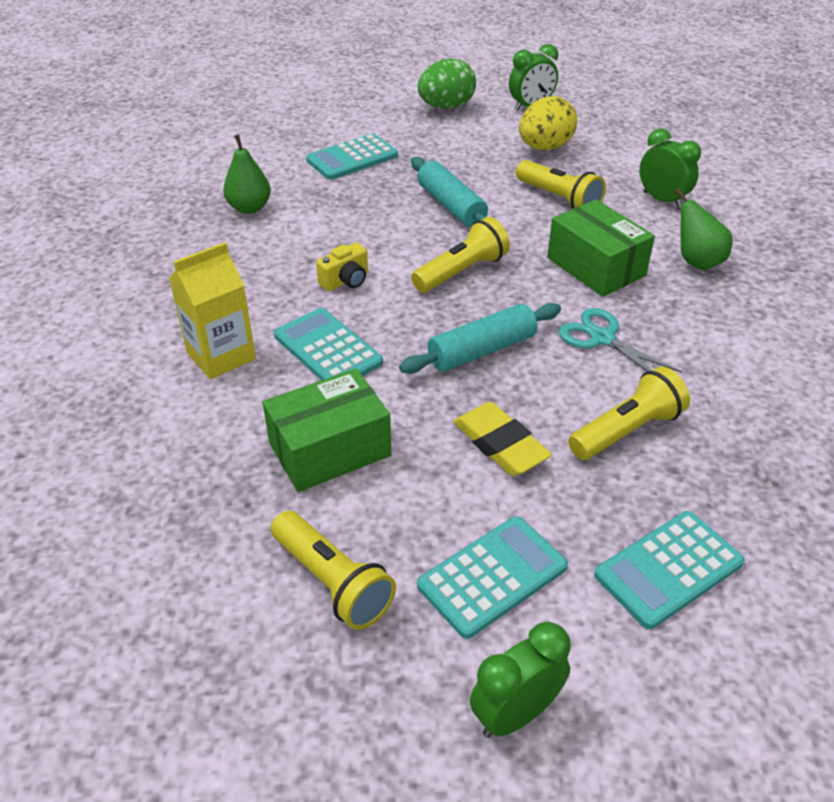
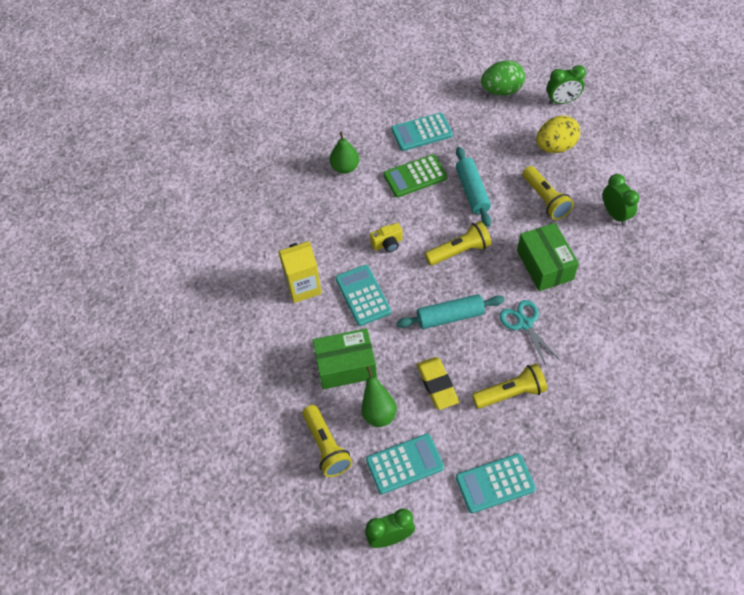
camera: 20 degrees right, 15 degrees up
green pear [675,188,733,270] -> green pear moved to [362,366,397,427]
none -> green calculator [383,154,447,197]

